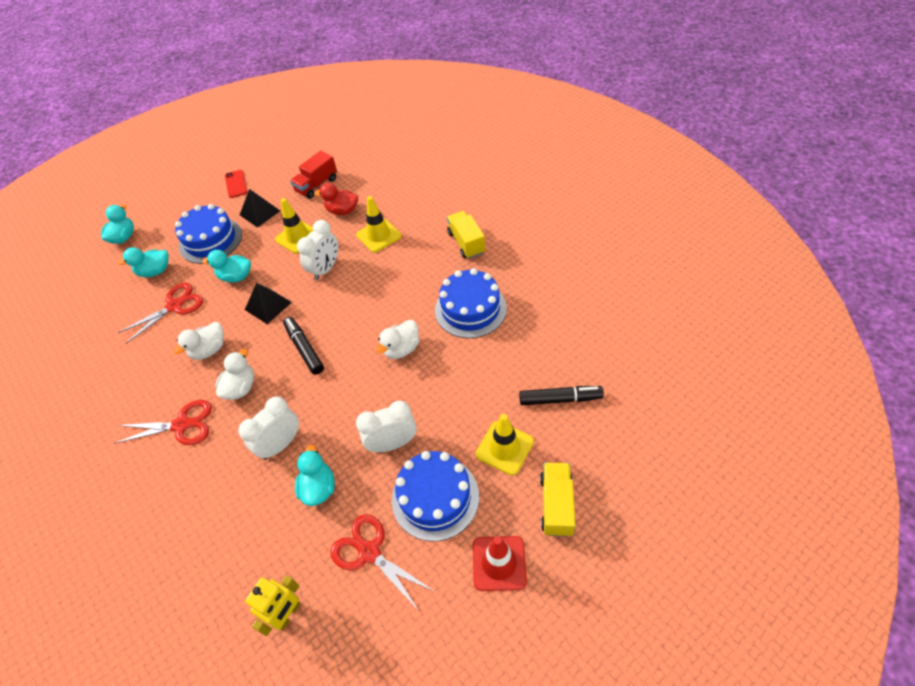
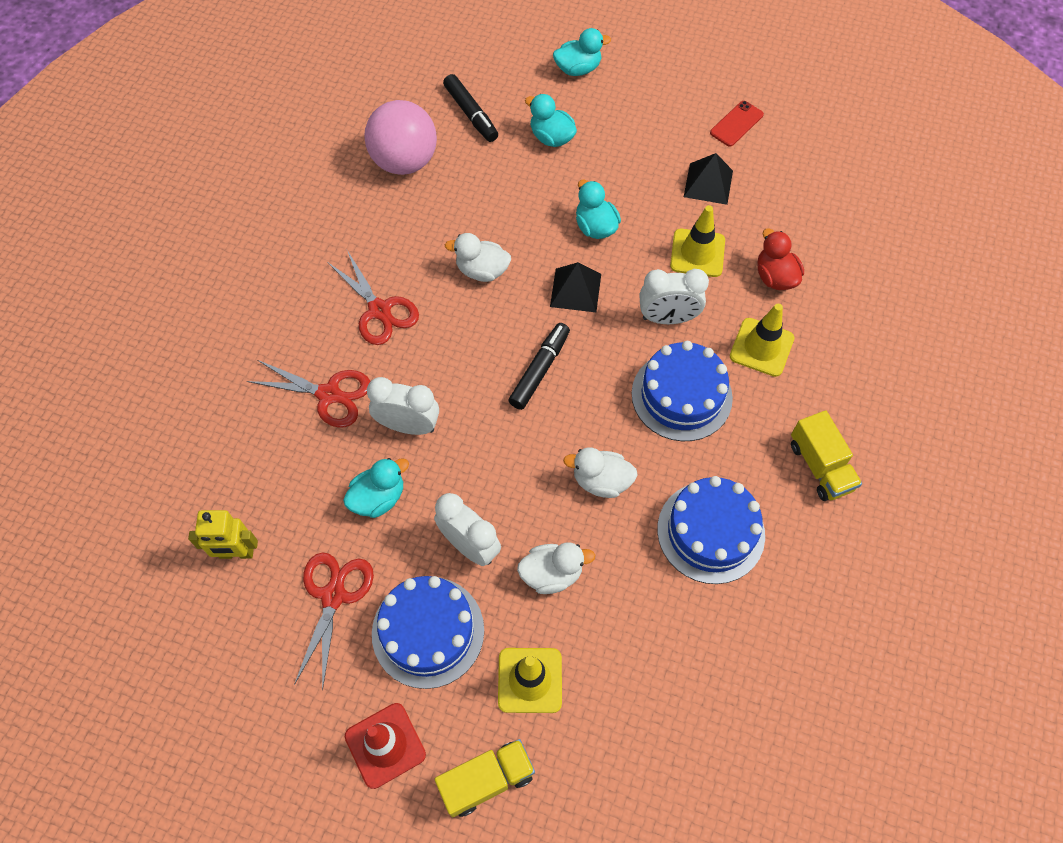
camera: 55 degrees right, 10 degrees up
red scissors [118,283,203,344] -> red scissors moved to [247,360,371,428]
blue cake [175,204,242,264] -> blue cake moved to [632,341,733,441]
white duck [215,349,254,400] -> white duck moved to [517,542,595,594]
red truck [290,151,337,199] -> none
yellow truck [447,211,485,259] -> yellow truck turned 120 degrees clockwise [791,410,862,501]
black marker [519,386,604,405] -> black marker moved to [443,74,498,142]
none -> pink ball [364,100,437,175]

